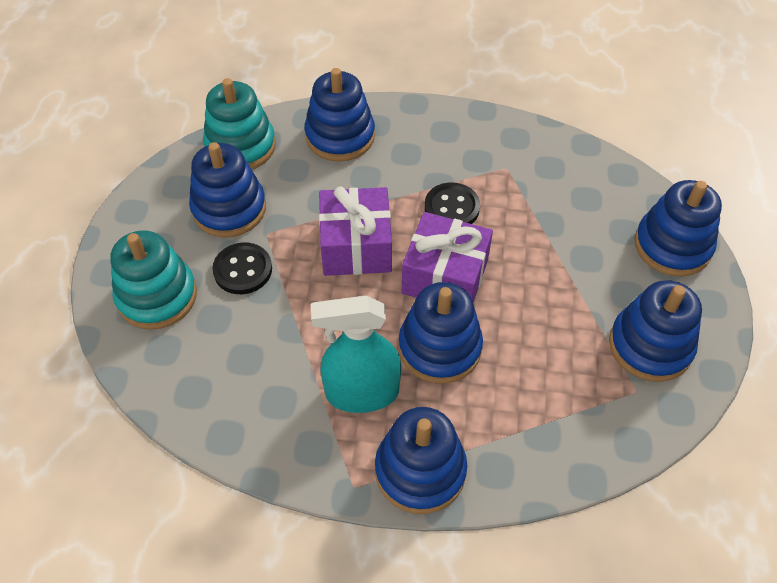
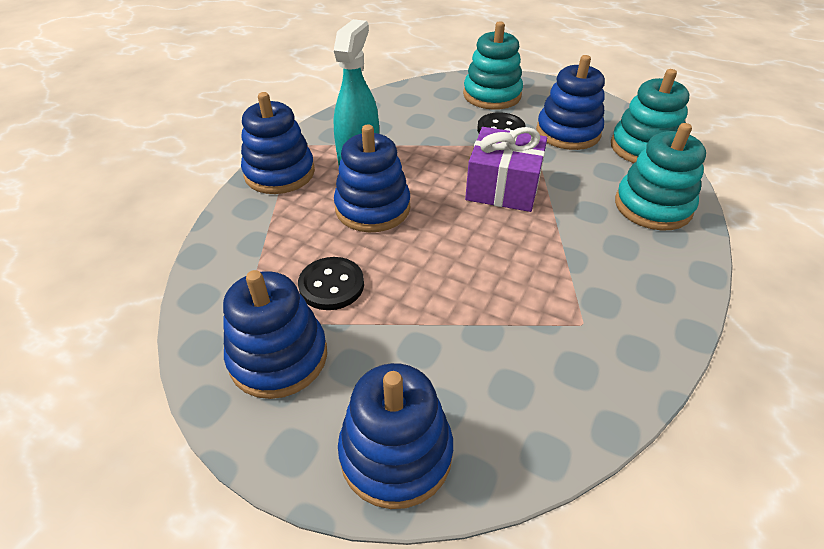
camera: 110 degrees right, 10 degrees down
blue stacking toy [305,68,375,162] -> turquoise stacking toy [615,123,706,230]
purple gift [402,212,493,303] -> none
black button [424,182,480,224] -> black button moved to [298,257,364,310]

